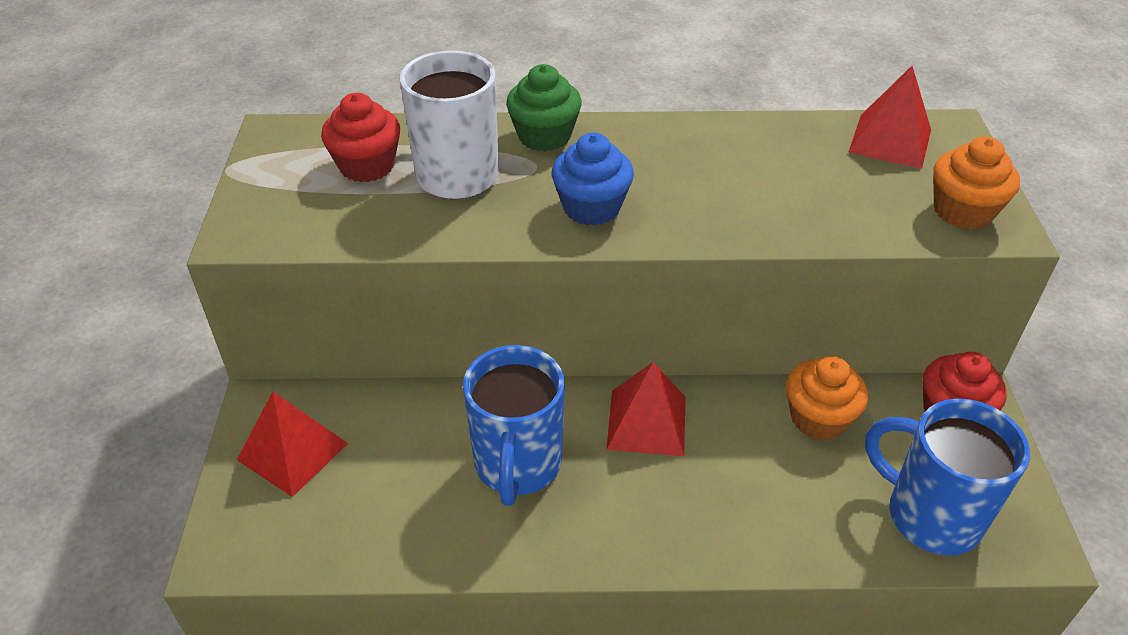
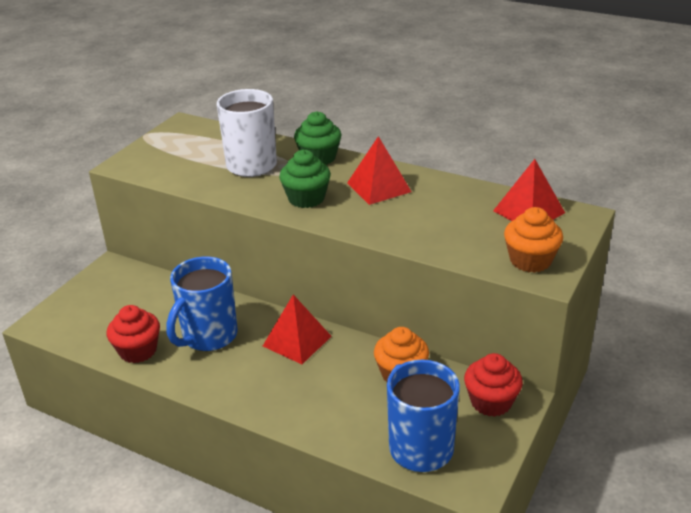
camera: 30 degrees right, 10 degrees down
red pyramid [237,392,348,497] -> red pyramid moved to [347,136,412,205]
red cupcake [321,93,400,182] -> red cupcake moved to [107,305,160,363]
blue cupcake [552,133,634,226] -> green cupcake [279,150,331,208]

